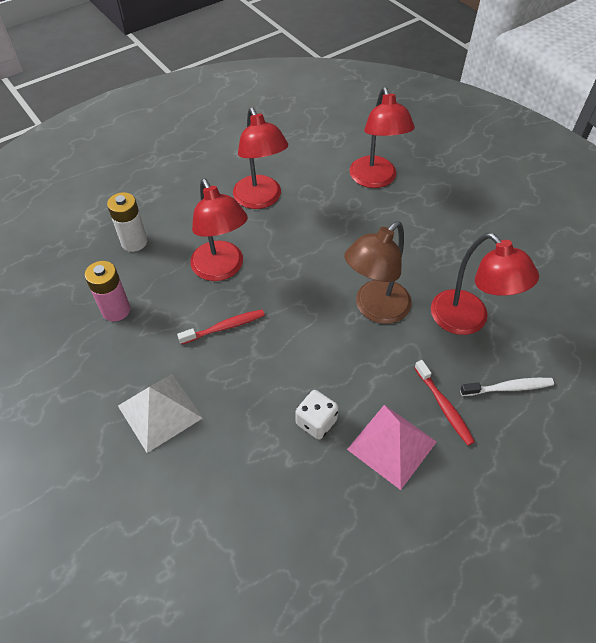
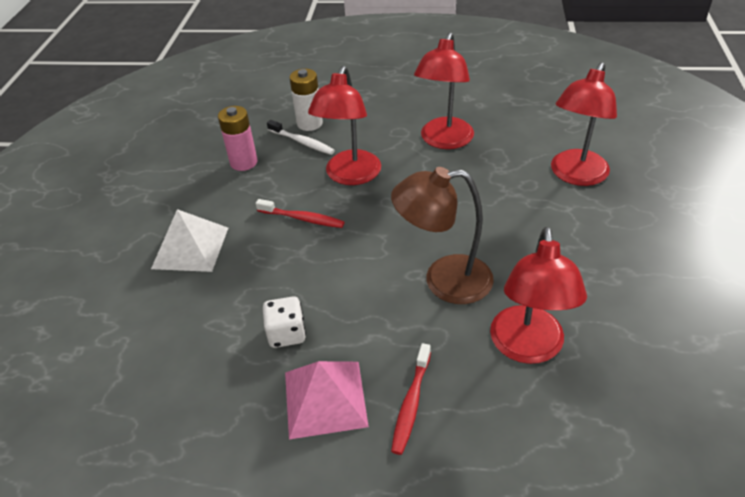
camera: 45 degrees right, 10 degrees down
white toothbrush [460,378,554,396] -> white toothbrush moved to [267,120,335,155]

